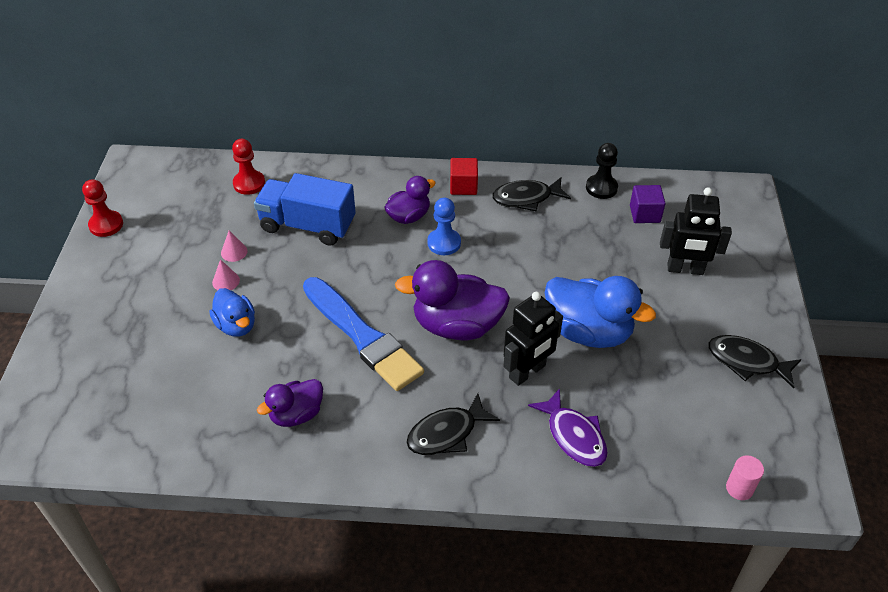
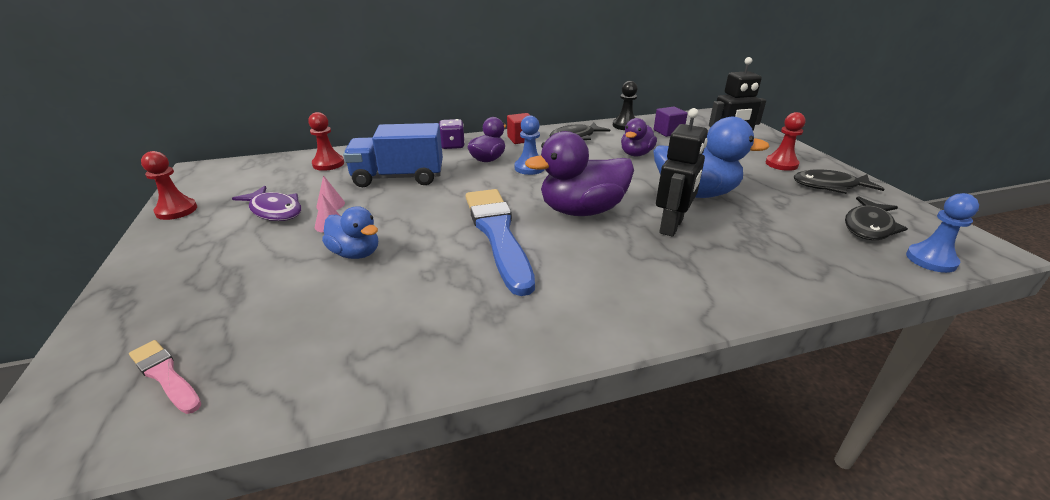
camera: 20 degrees left, 15 degrees down
purple duck [257,379,323,427] -> purple duck moved to [621,118,657,156]
blue brush [303,277,424,391] -> blue brush turned 135 degrees counterclockwise [466,189,535,296]
black fish [406,393,500,455] -> black fish moved to [845,196,908,240]
purple fish [528,388,608,467] -> purple fish moved to [232,186,301,221]
pink cylinder [726,455,764,500] -> blue pawn [906,193,979,273]
none -> pink brush [129,340,201,414]
none -> purple dice [439,119,465,149]
none -> red pawn [766,112,806,171]

